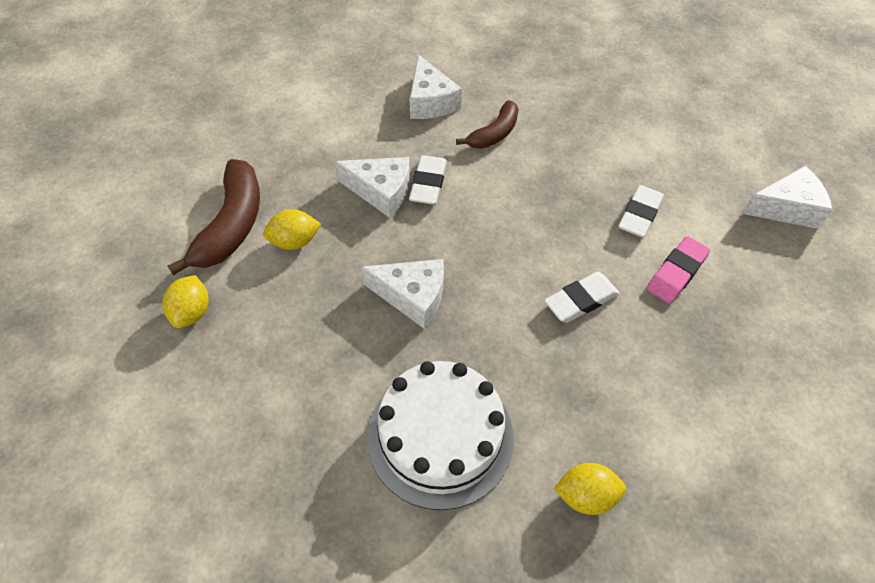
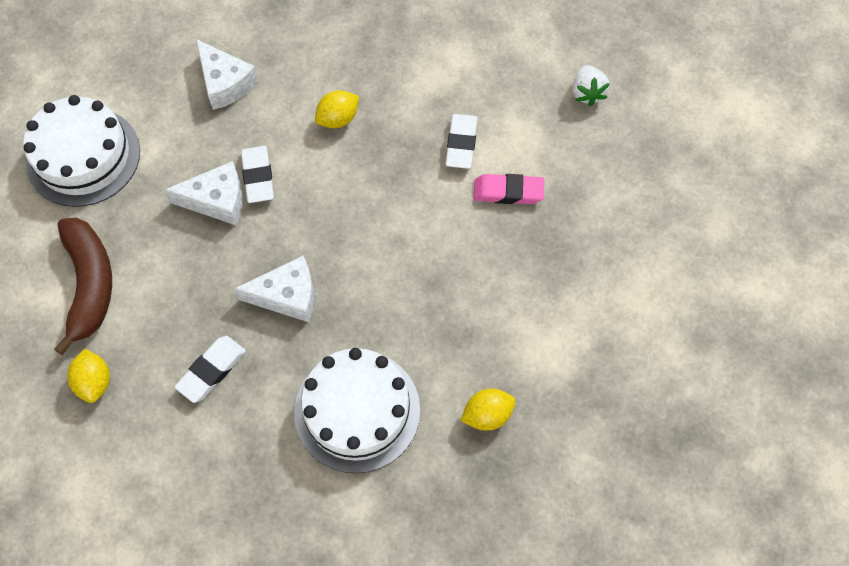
camera: 20 degrees left, 10 degrees up
yellow lemon [263,209,321,250] -> yellow lemon moved to [315,90,359,128]
brown banana [456,100,518,149] -> none
white eraser [544,272,620,323] -> white eraser moved to [175,336,246,403]
pink eraser [647,236,710,304] -> pink eraser turned 75 degrees clockwise [474,174,544,204]
white cheese [742,166,832,229] -> white strawberry [572,65,610,106]
none -> white cake [23,95,140,207]

